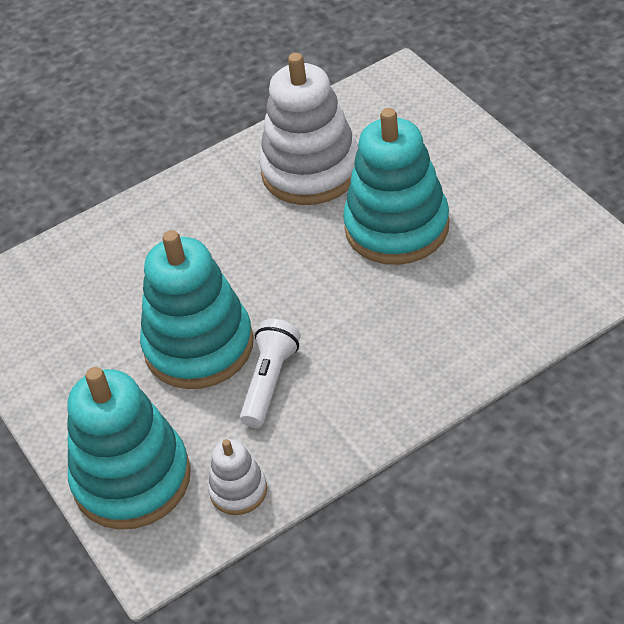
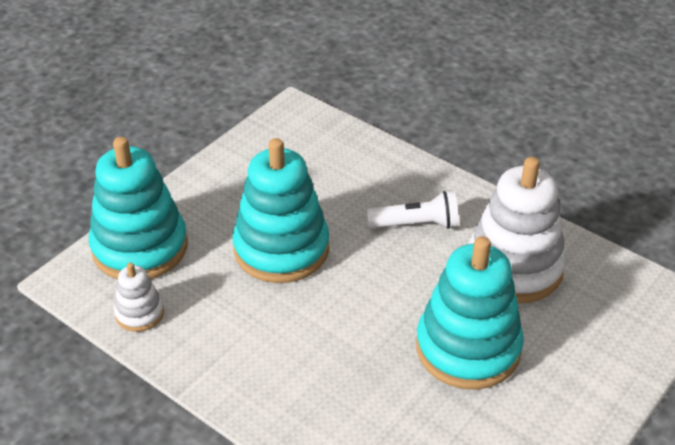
camera: 65 degrees right, 5 degrees down
white flashlight [240,319,301,428] -> white flashlight moved to [367,191,459,229]

